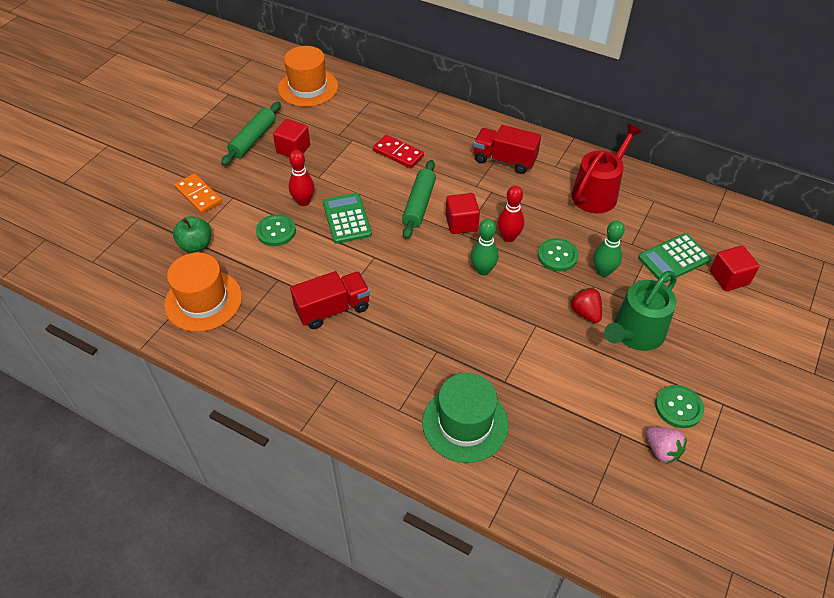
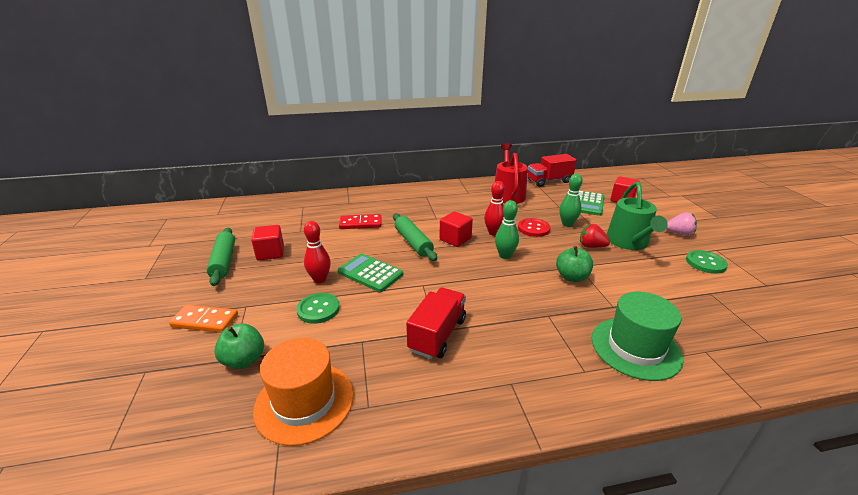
camera: 40 degrees left, 20 degrees down
orange hat [278,46,338,107] -> none
red truck [474,125,541,174] -> red truck moved to [528,154,577,187]
green button [538,238,579,271] -> red button [518,218,551,237]
pink strawberry [646,427,687,464] -> pink strawberry moved to [666,212,697,236]
none -> green apple [556,246,593,282]

